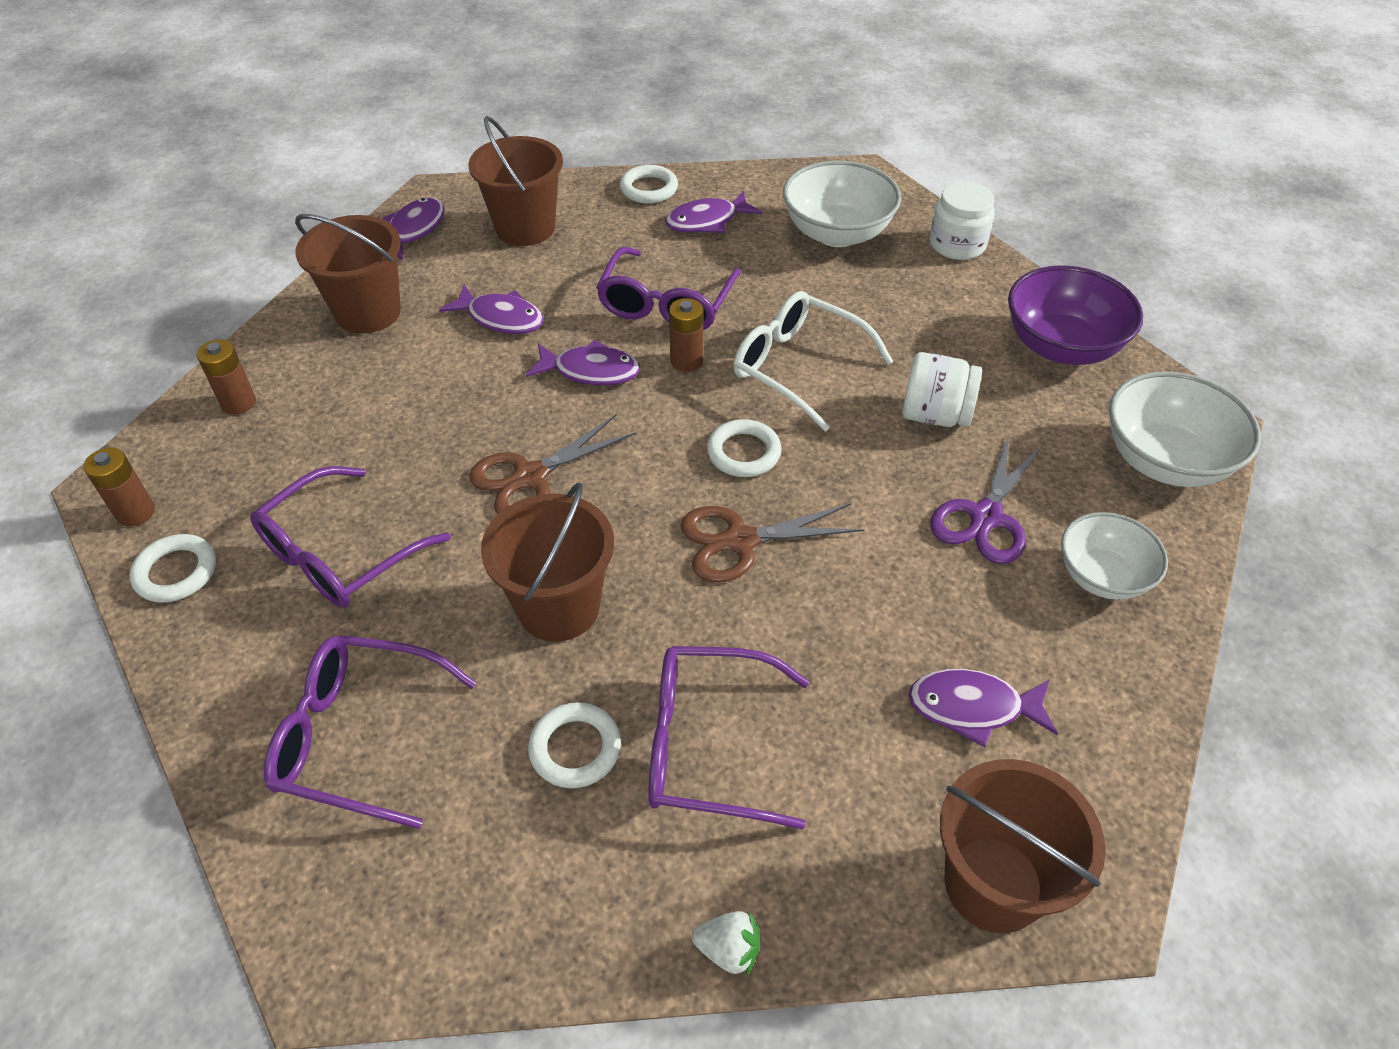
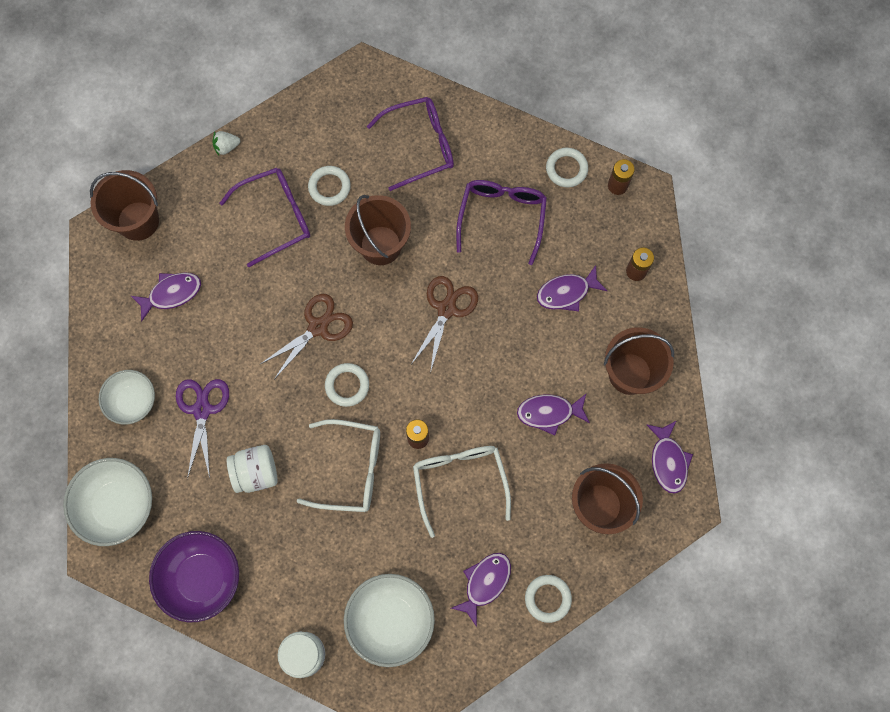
camera: 150 degrees right, 25 degrees up
purple fish [526,340,640,386] -> purple fish moved to [537,265,607,312]
purple glasses [596,247,741,330] -> white glasses [413,446,511,538]

